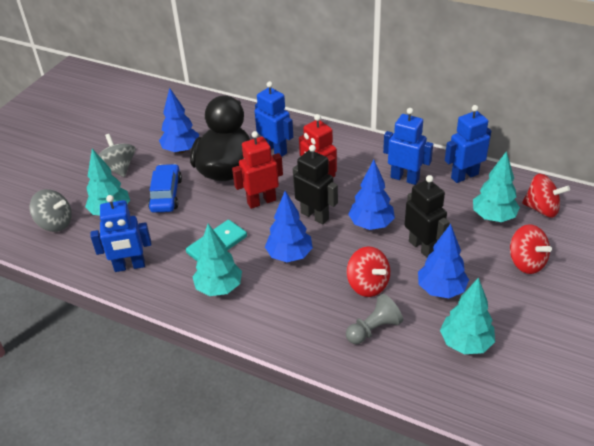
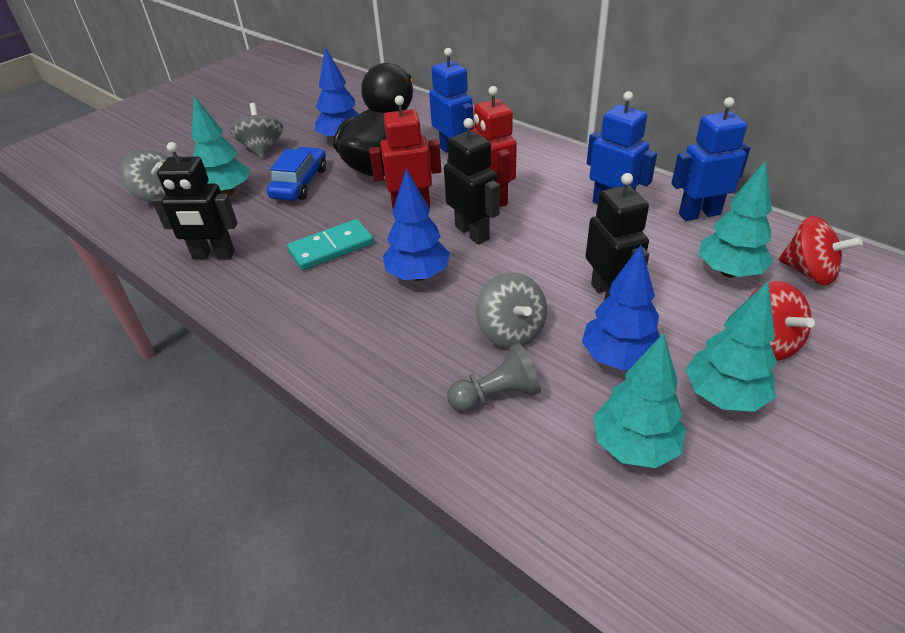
camera: 15 degrees right, 0 degrees up
blue robot [90,195,151,272] -> black robot [152,142,237,259]
turquoise tree [193,224,242,296] -> turquoise tree moved to [686,281,777,412]
red spinning top [347,246,390,297] -> grey spinning top [476,272,547,348]
blue tree [348,160,395,230] -> none

